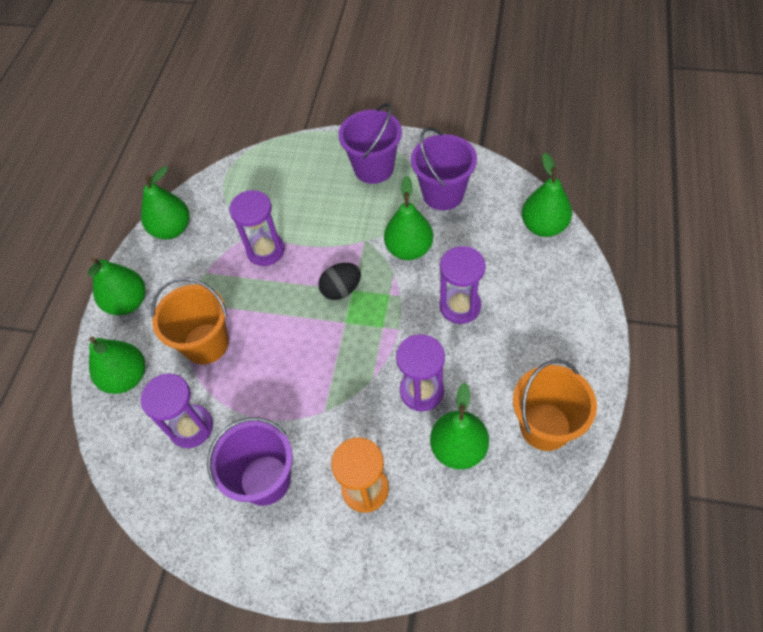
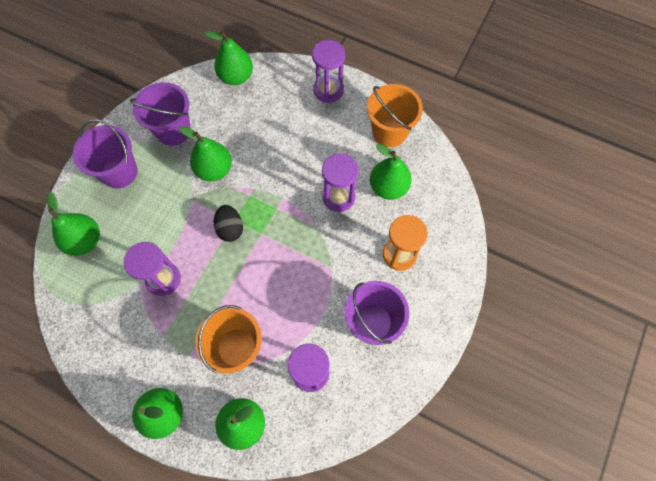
camera: 80 degrees left, 10 degrees up
green pear [141,166,189,239] -> green pear moved to [47,192,100,256]
purple hourglass [440,246,486,324] -> purple hourglass moved to [312,40,345,103]

